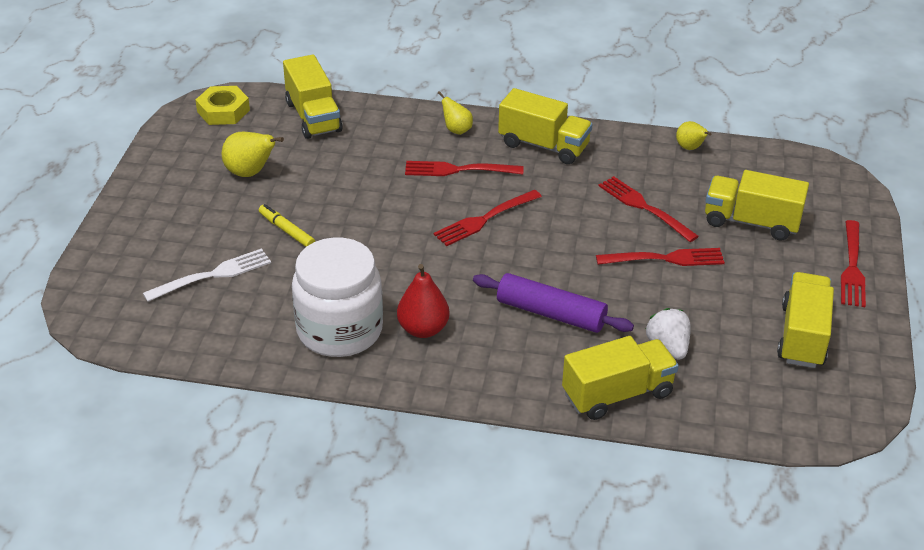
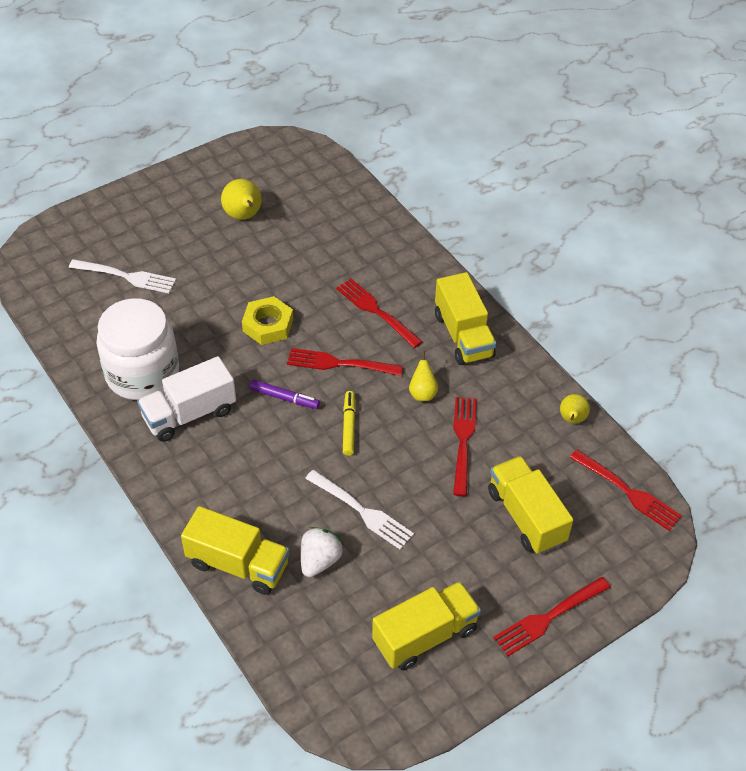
camera: 45 degrees right, 10 degrees up
yellow nut [196,86,250,125] -> yellow nut moved to [242,296,293,345]
yellow marker [259,204,315,247] -> yellow marker moved to [343,391,356,456]
yellow truck [283,55,343,139] -> none
red pear [397,264,450,338] -> white truck [137,356,236,442]
yellow pear [438,91,473,135] -> yellow pear moved to [409,351,438,401]
purple rolling pin [473,273,634,333] -> none
red fork [596,248,725,266] -> red fork moved to [569,449,682,531]
none -> purple marker [249,380,320,409]
none -> white fork [305,470,414,550]

